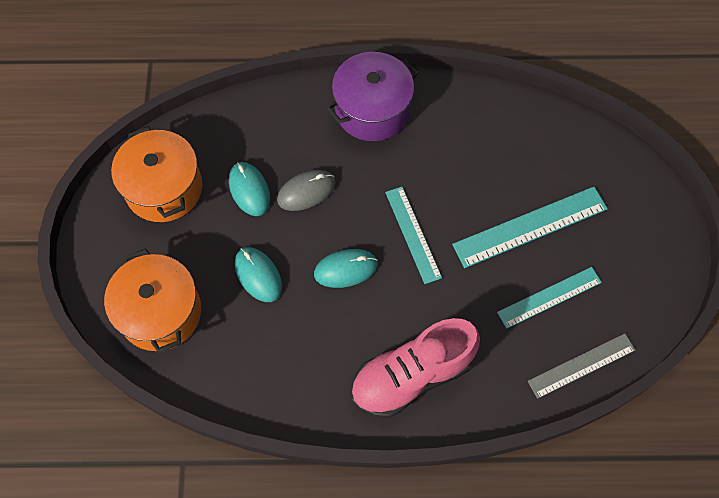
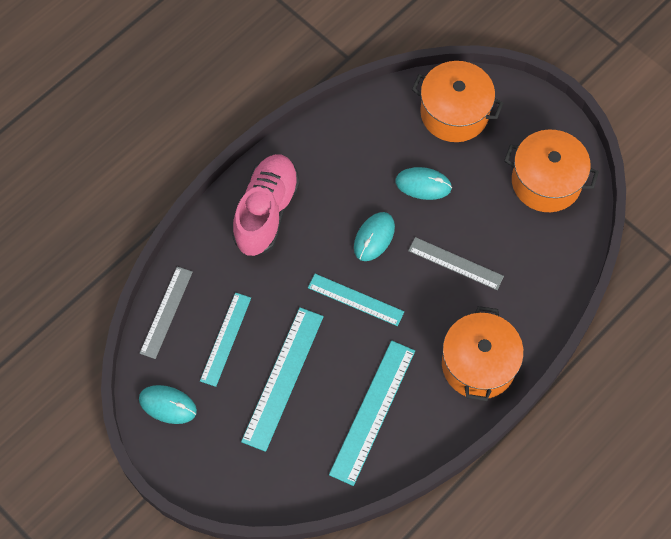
camera: 135 degrees right, 0 degrees up
turquoise mouse [229,162,270,216] -> turquoise mouse moved to [139,385,197,424]
grey mouse [277,170,336,211] -> grey ruler [408,237,504,290]
purple pot [326,52,419,141] -> orange pot [442,306,524,401]
none -> turquoise ruler [329,341,415,486]

